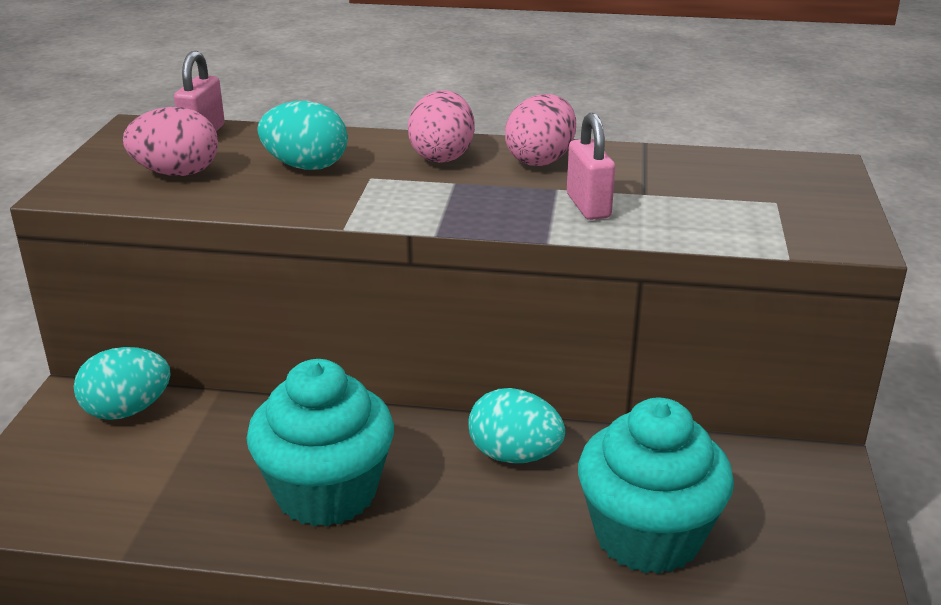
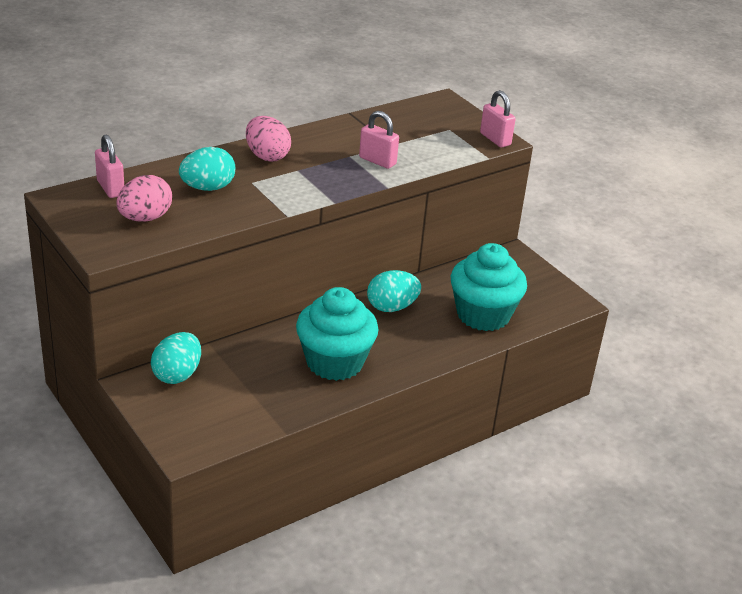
camera: 45 degrees left, 5 degrees up
pink egg [505,94,576,166] -> none
none -> pink padlock [480,90,516,147]

